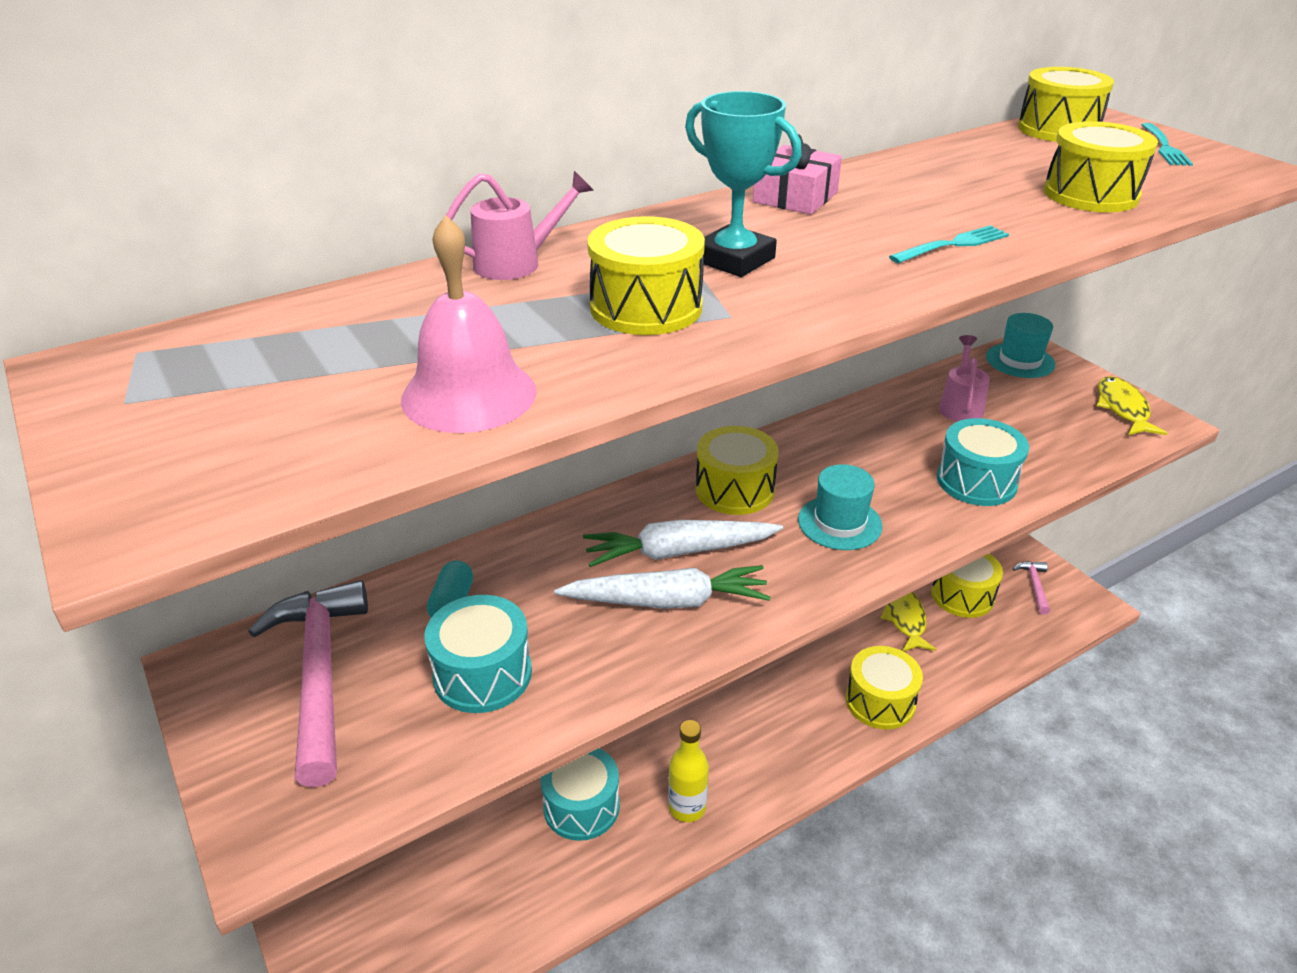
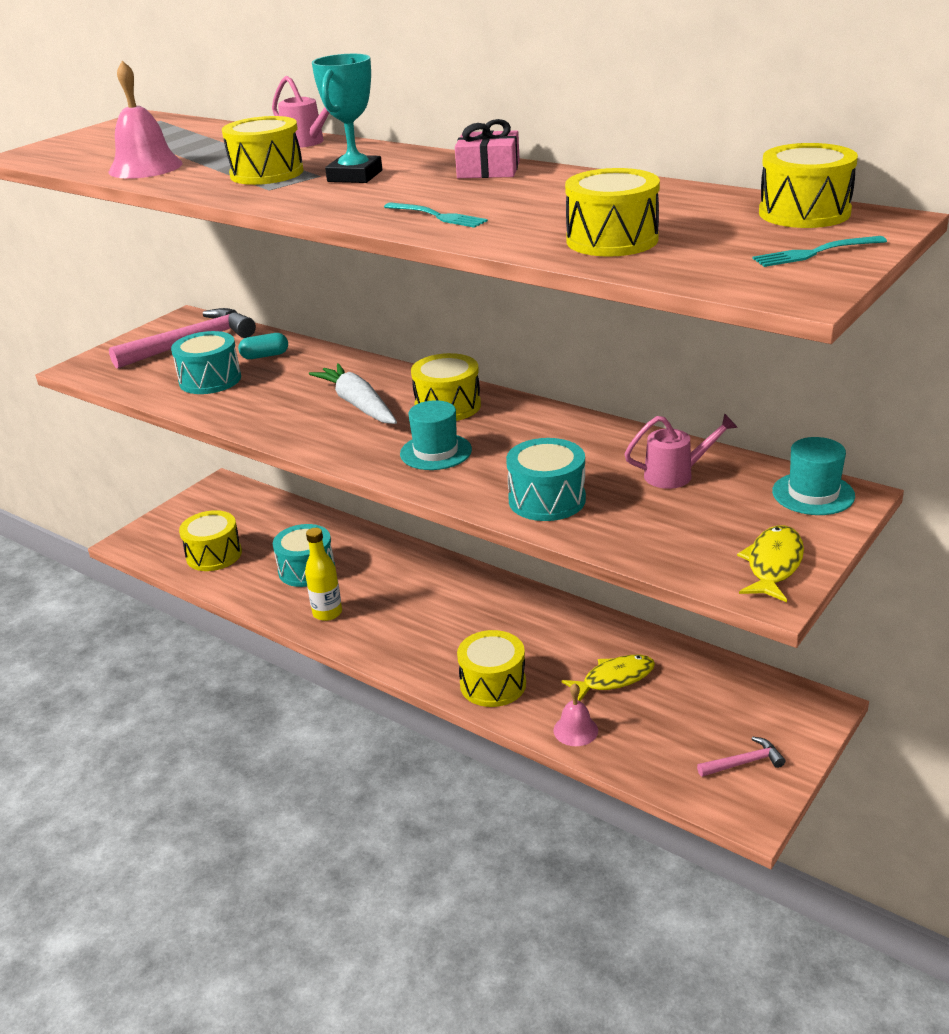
camera: 70 degrees right, 5 degrees down
white carrot [554,565,771,609] -> none
yellow drum [931,554,1003,618] -> yellow drum moved to [179,510,242,571]
yellow fish [1097,376,1167,435] -> yellow fish turned 45 degrees counterclockwise [737,525,804,602]
none -> pink bell [553,683,598,746]

